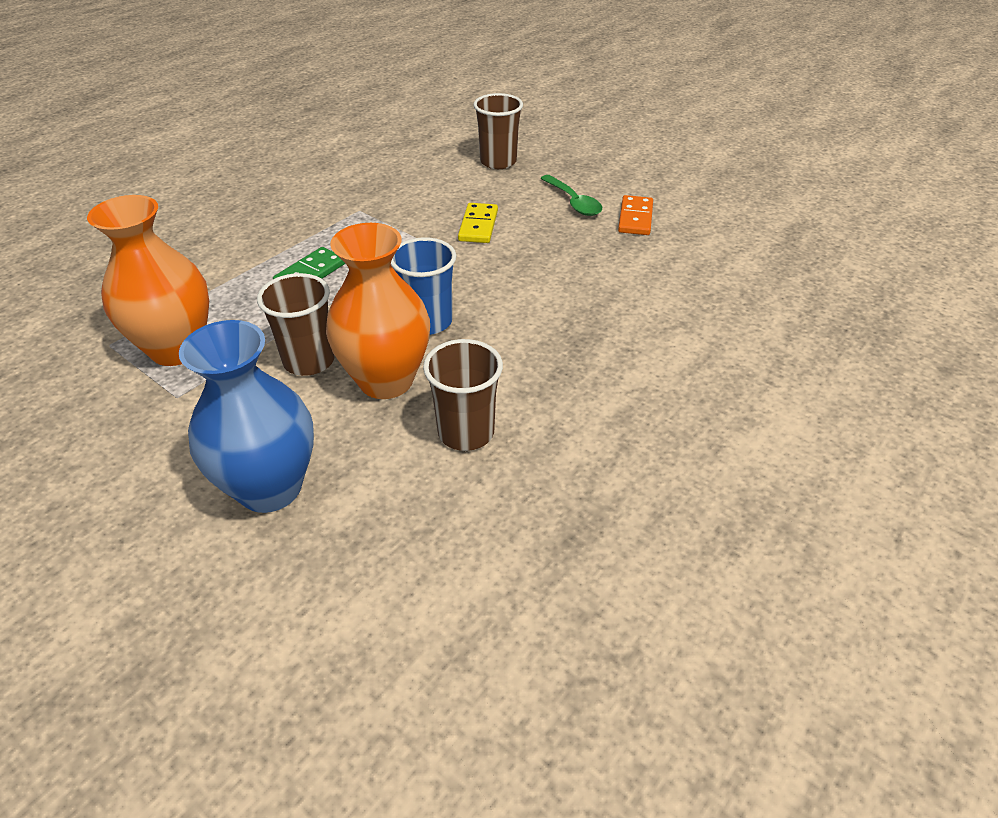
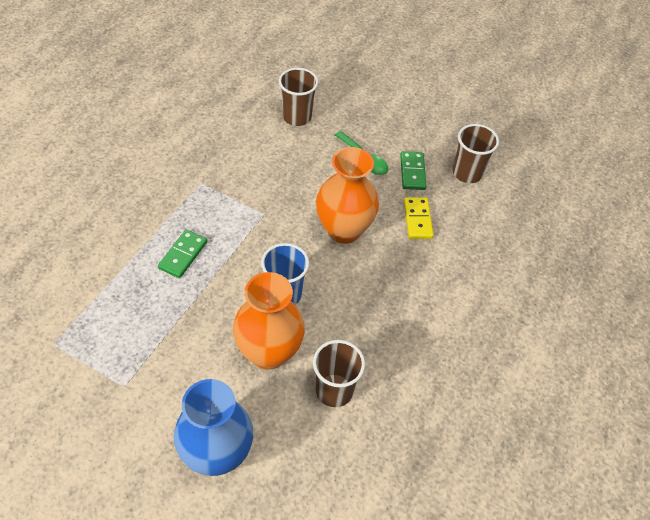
camera: 15 degrees left, 10 degrees up
orange vase [87,195,209,366] -> orange vase moved to [316,147,379,244]
brown cup [257,273,335,376] -> brown cup moved to [453,124,499,183]
yellow domino [458,203,498,243] -> yellow domino moved to [404,197,434,239]
orange domino [618,195,653,235] -> green domino [400,151,427,190]

